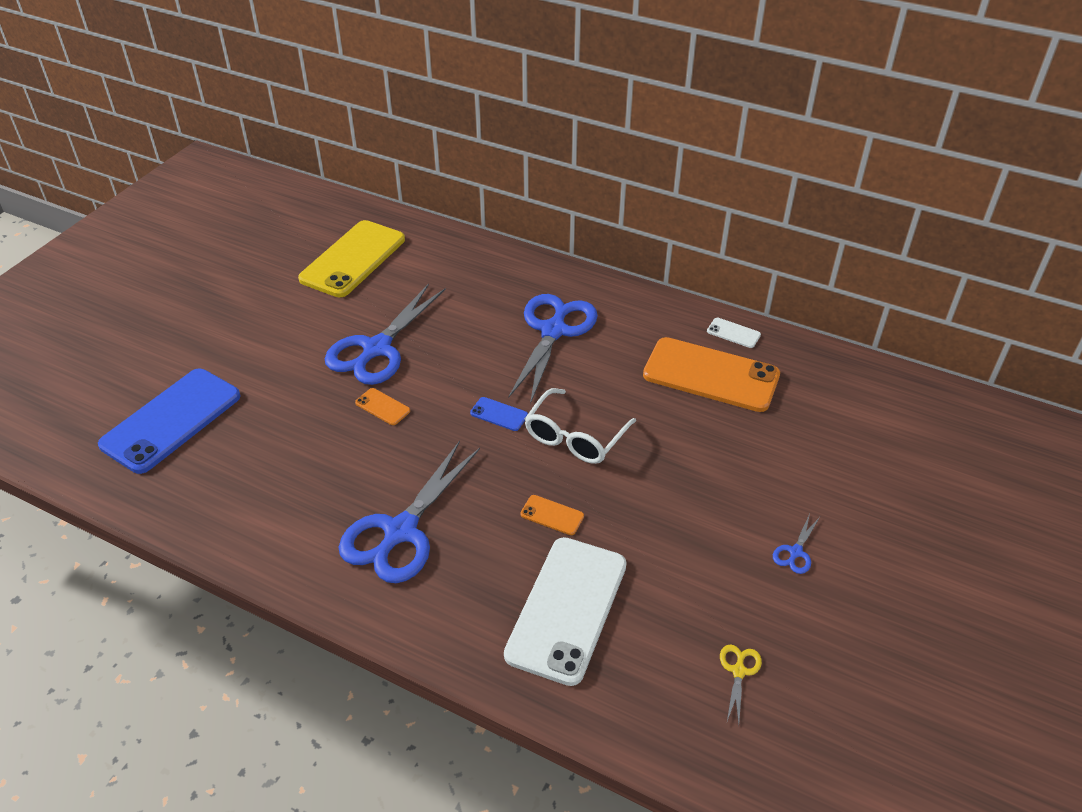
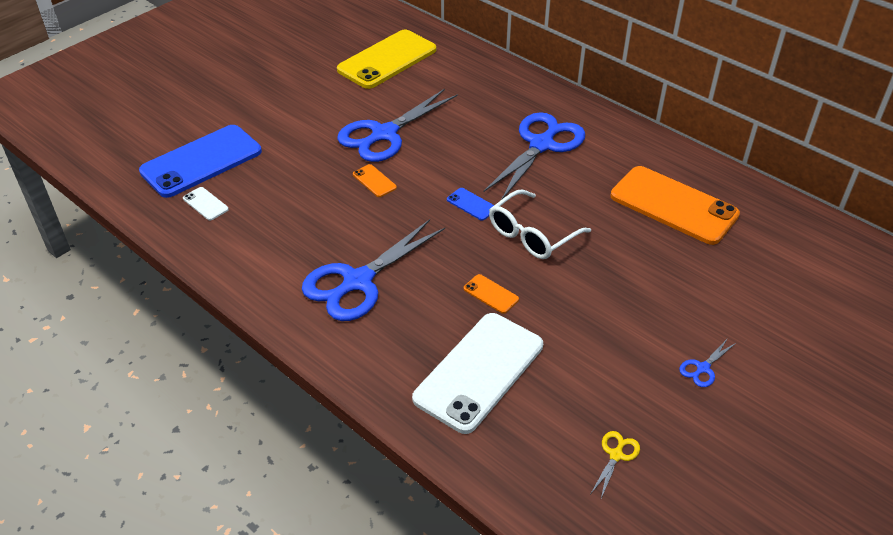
camera: 15 degrees right, 0 degrees up
white phone [707,318,761,348] -> white phone moved to [183,187,229,220]

